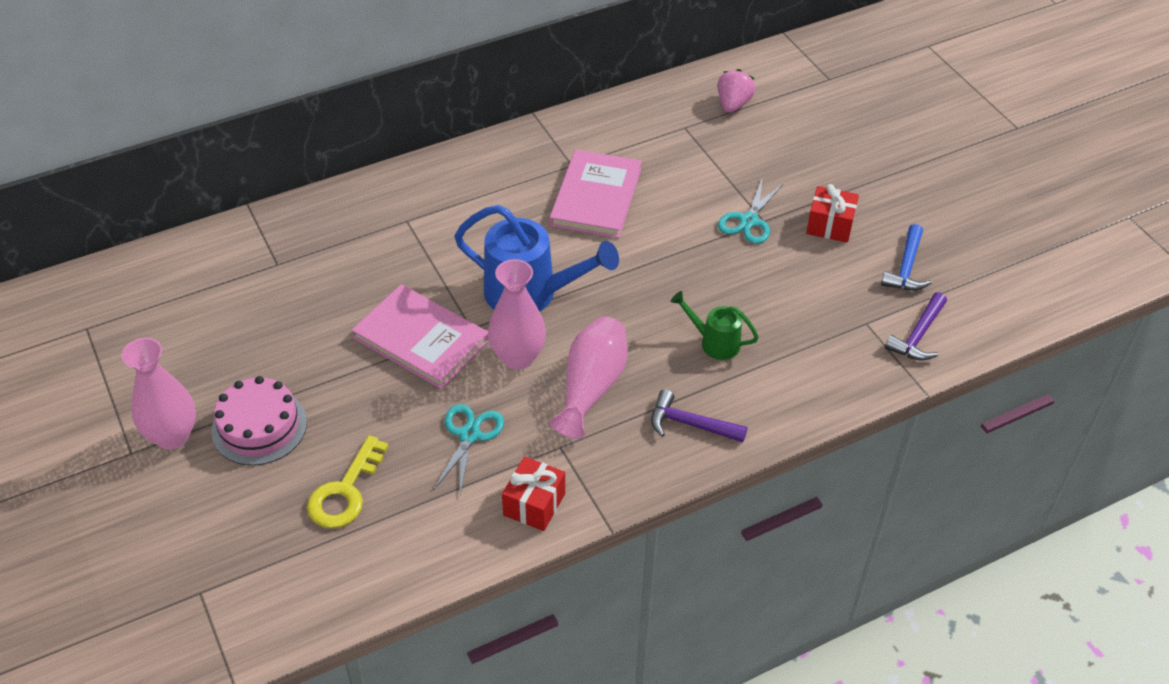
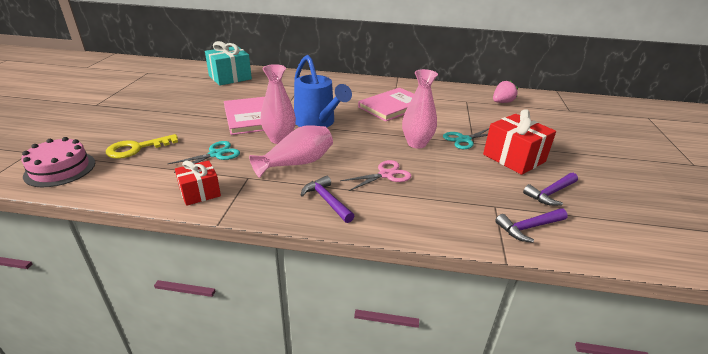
camera: 35 degrees right, 15 degrees down
pink vase [122,338,196,449] -> pink vase moved to [402,69,438,148]
pink cake [211,376,307,465] -> pink cake moved to [21,137,95,187]
green watering can [670,291,759,360] -> pink scissors [340,160,412,191]
red gift [806,184,859,243] -> red gift [483,109,556,175], size x1.60
blue hammer [881,224,932,291] -> purple hammer [523,173,578,206]
none -> turquoise gift [205,41,252,86]

